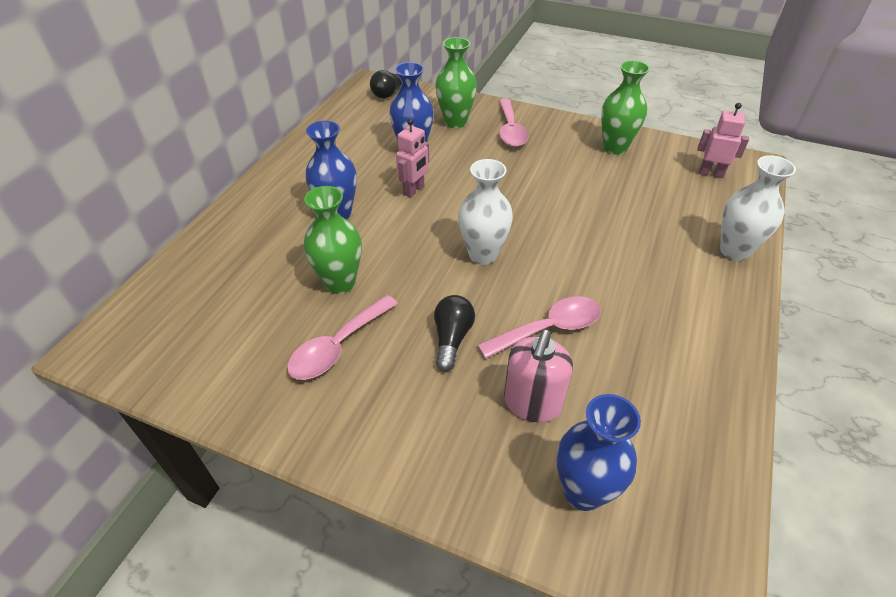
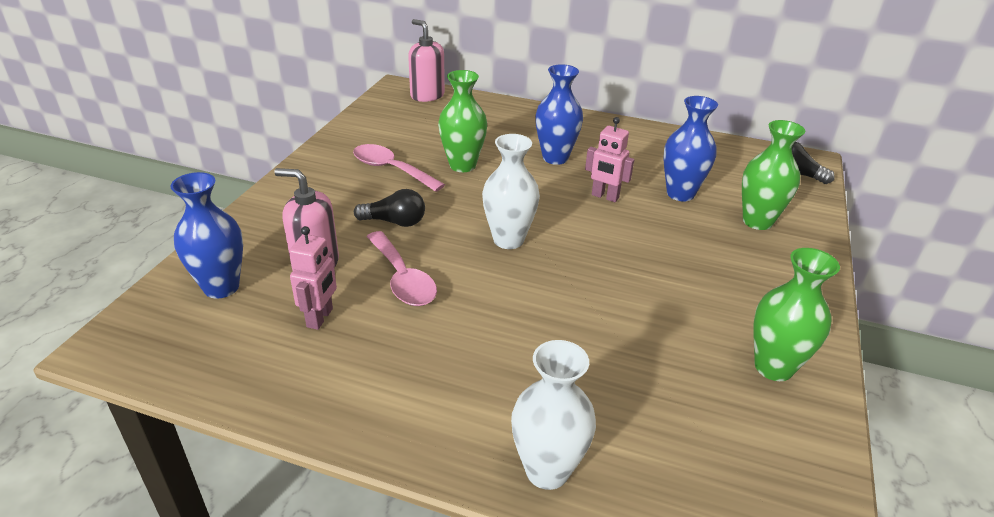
camera: 85 degrees right, 10 degrees down
pink spoon [499,99,529,147] -> none
pink robot [697,103,749,178] -> pink robot moved to [289,226,337,330]
none -> pink soap dispenser [408,19,445,102]

